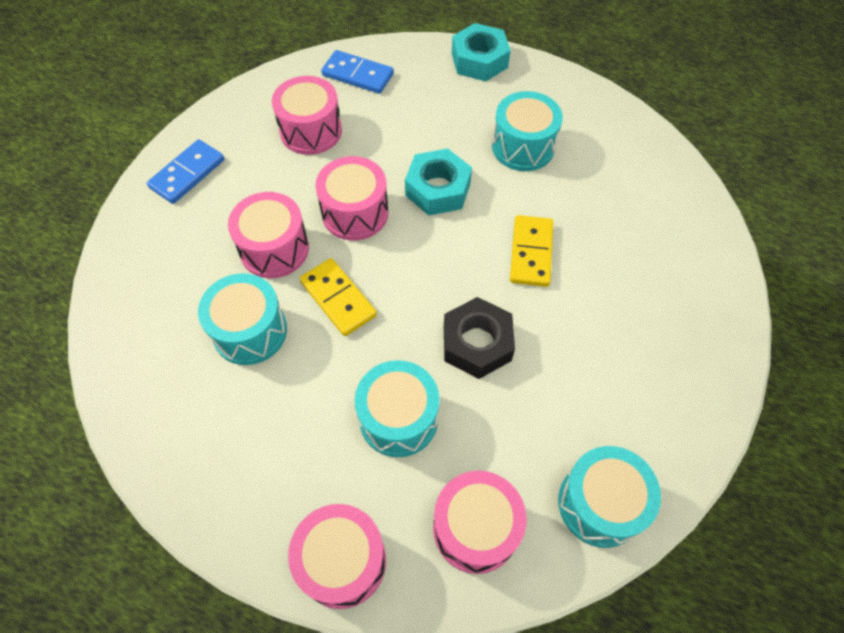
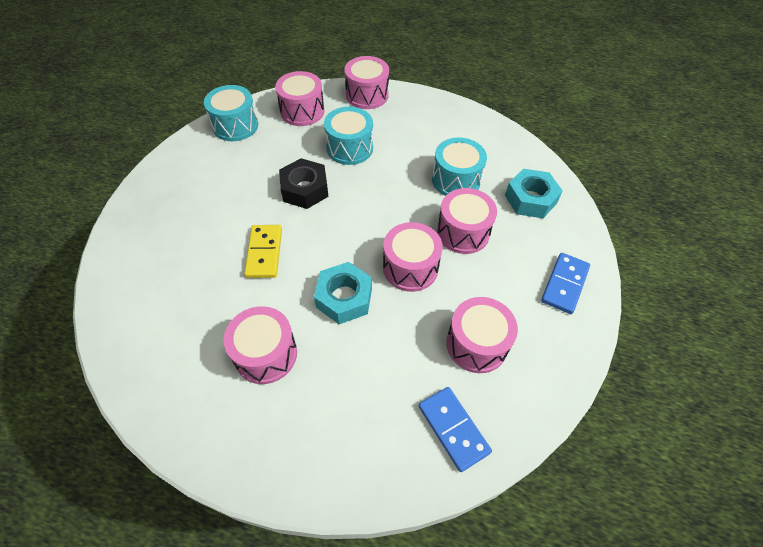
camera: 170 degrees right, 5 degrees down
yellow domino [300,258,377,336] -> none
blue domino [321,50,394,94] -> blue domino turned 45 degrees clockwise [419,387,492,472]
turquoise nut [452,23,511,81] -> turquoise nut moved to [505,169,563,218]
turquoise drum [492,91,563,171] -> pink drum [223,306,297,384]

